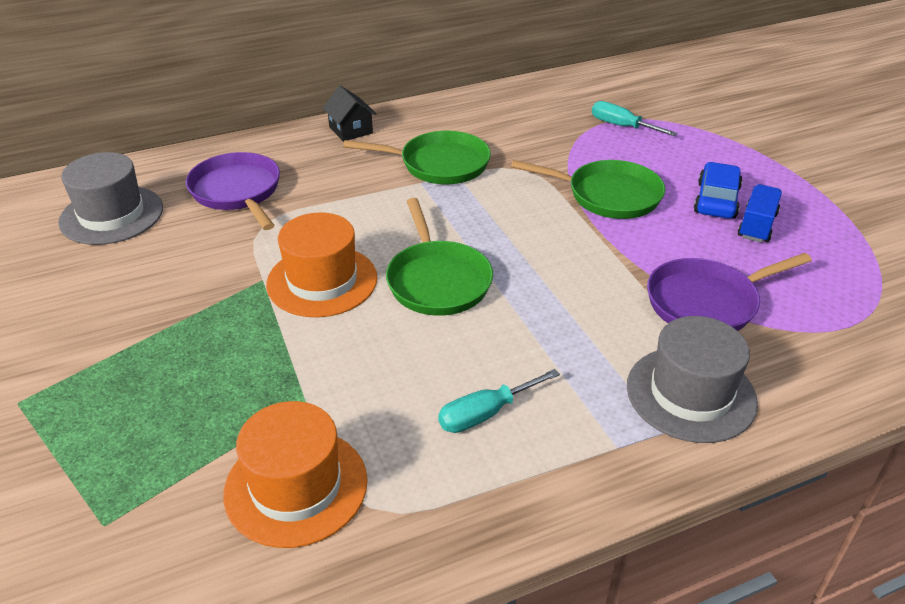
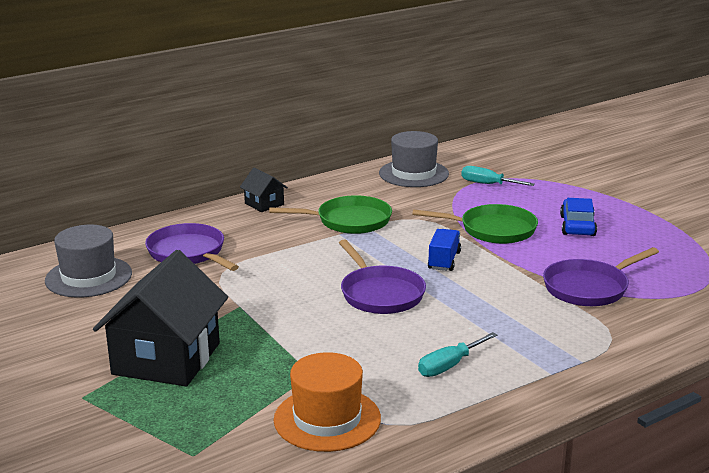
camera: 10 degrees left, 15 degrees down
orange hat [266,212,377,317] -> none
green pan [386,198,493,316] -> purple pan [339,239,426,314]
grey hat [627,316,758,443] -> grey hat moved to [379,131,449,187]
blue truck [738,184,782,243] -> blue truck moved to [428,229,461,271]
none -> black house [93,250,228,386]

